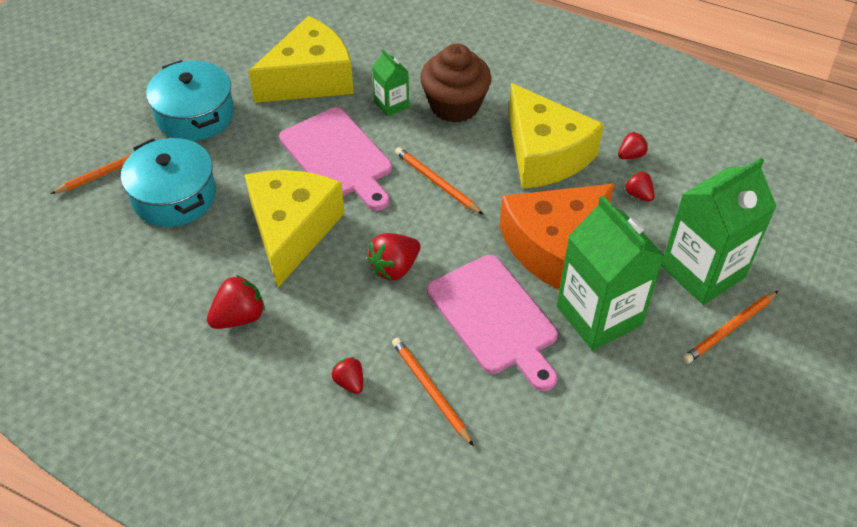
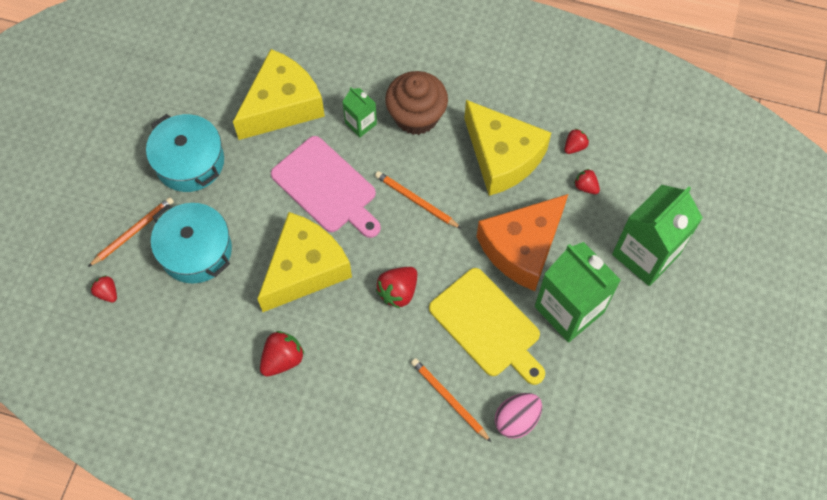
camera: 10 degrees left, 15 degrees up
yellow cheese [245,170,345,288] -> yellow cheese turned 45 degrees clockwise [257,212,352,312]
red strawberry [332,357,363,394] -> red strawberry moved to [91,275,117,302]
pink cutting board [427,255,558,391] -> yellow cutting board [429,268,545,385]
orange pencil [683,291,778,364] -> none
none -> pink egg [495,393,542,439]

